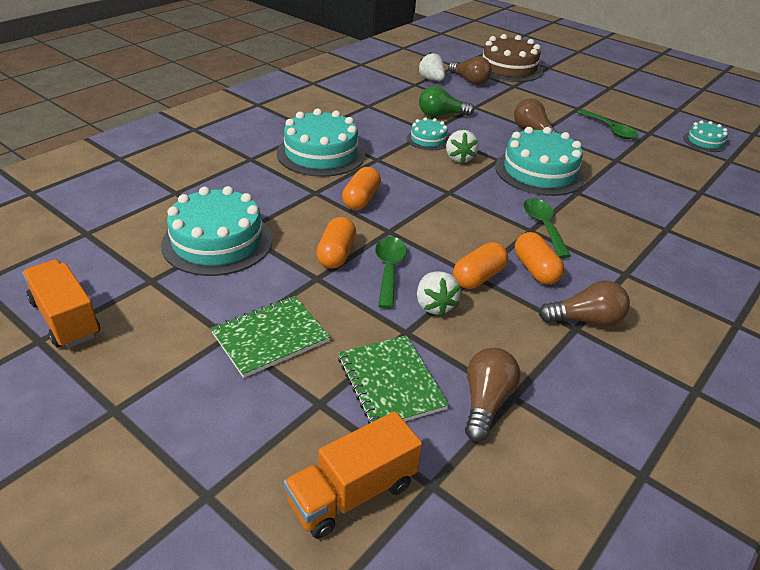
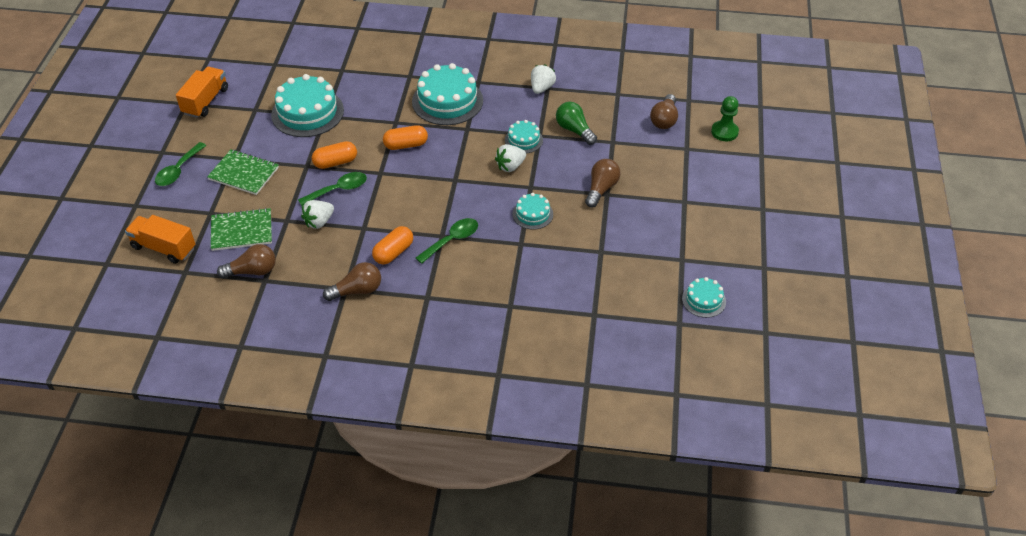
camera: 60 degrees right, 10 degrees up
green notebook [338,335,449,424] -> green notebook turned 45 degrees clockwise [211,208,272,251]
white strawberry [418,52,445,81] -> white strawberry moved to [531,64,556,94]
orange capsule [453,242,508,289] -> none
brown cake [483,34,543,82] -> green pawn [711,96,739,141]
turquoise cake [495,127,585,196] -> turquoise cake [513,193,553,230], size x0.52
brown light bulb [539,280,630,326] -> brown light bulb turned 75 degrees counterclockwise [323,262,381,301]
green spoon [577,109,638,139] -> green spoon moved to [155,142,207,186]

